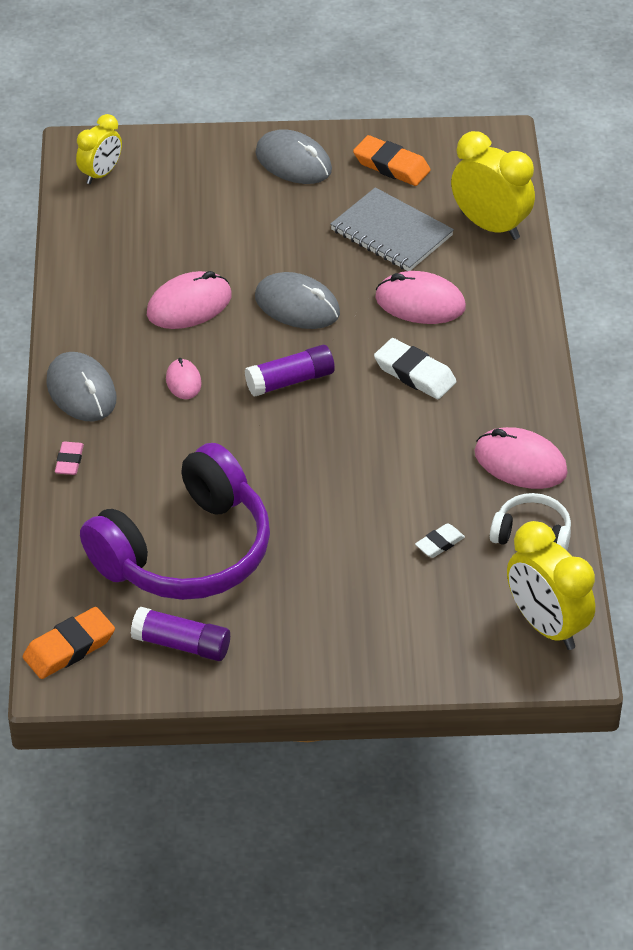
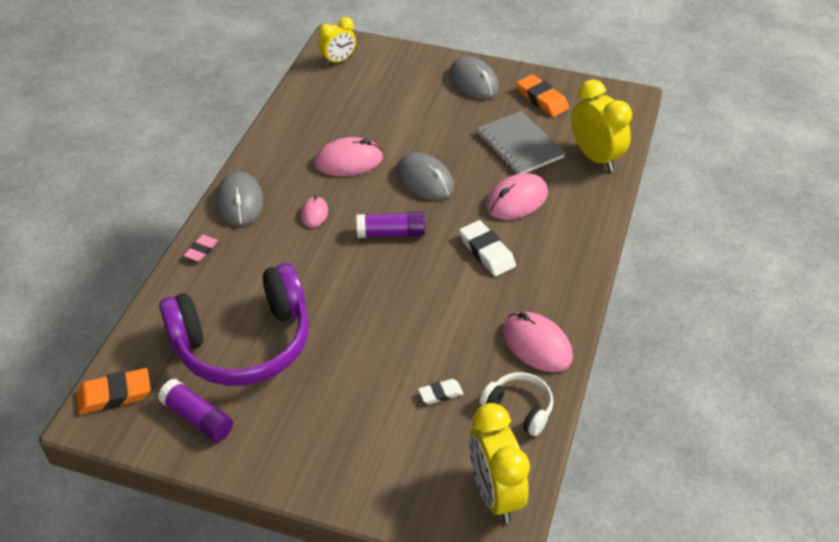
camera: 20 degrees right, 0 degrees up
pink mouse [375,271,466,324] -> pink mouse turned 75 degrees counterclockwise [486,173,548,220]

